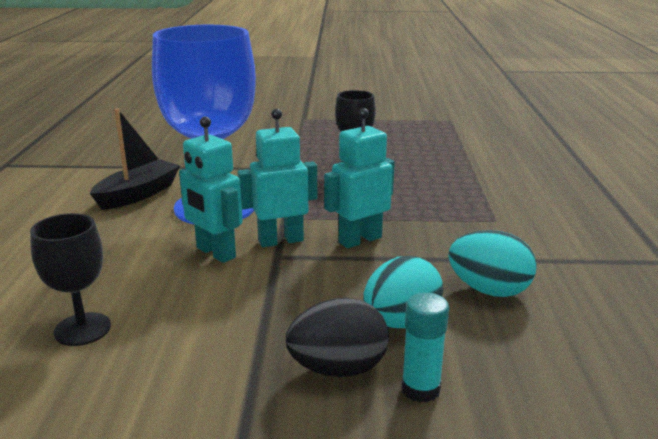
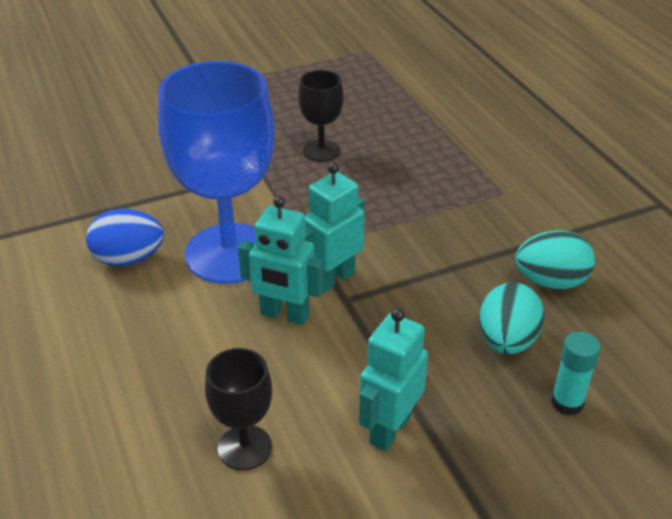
camera: 25 degrees left, 15 degrees up
black boat [90,108,180,210] -> blue egg [86,209,164,266]
black egg [286,298,389,377] -> none
turquoise robot [324,108,395,248] -> turquoise robot moved to [359,308,428,451]

